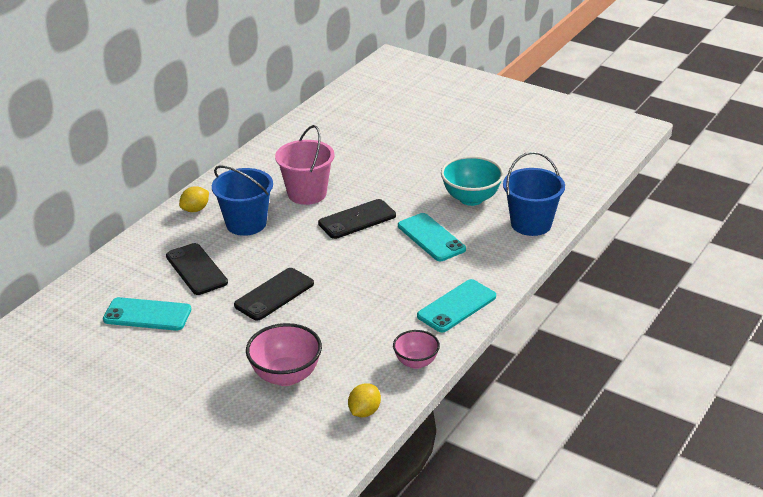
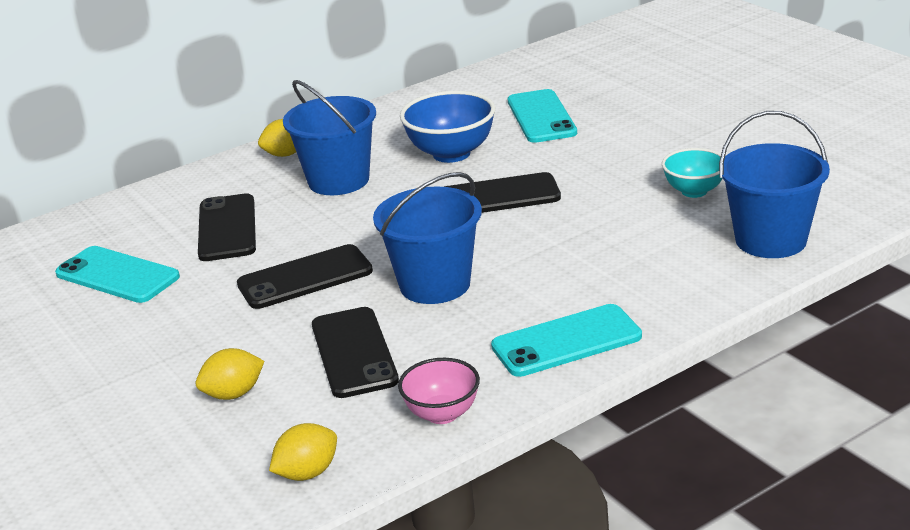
camera: 25 degrees right, 5 degrees down
pink bowl [246,323,322,386] -> yellow lemon [196,348,265,400]
pink bucket [275,125,334,205] -> blue bowl [400,90,496,163]
turquoise phone [398,213,466,261] -> turquoise phone moved to [508,89,577,143]
turquoise bowl [441,156,504,206] -> turquoise bowl [662,148,722,198], size x0.63
none -> black phone [312,307,399,398]
none -> blue bucket [373,172,482,304]

